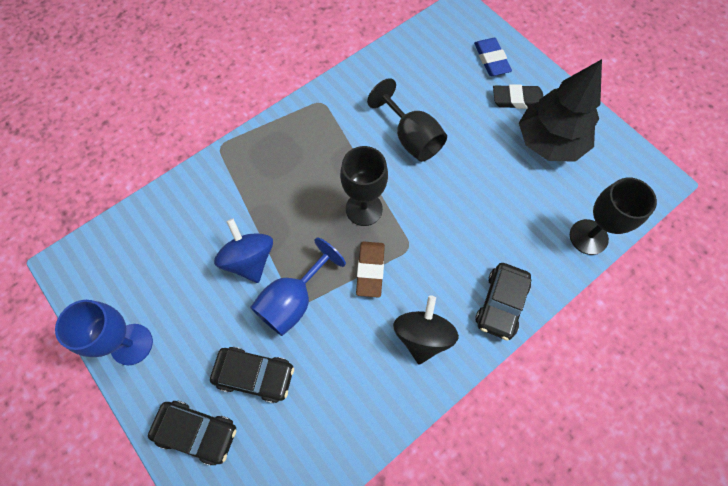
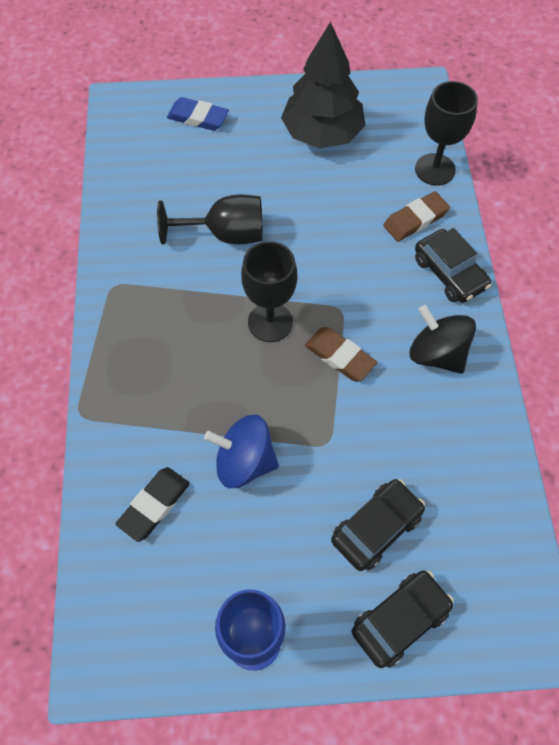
camera: 55 degrees left, 5 degrees down
blue goblet [250,238,346,336] -> none
black eraser [493,84,543,109] -> black eraser moved to [116,467,190,542]
none -> brown eraser [383,191,450,242]

